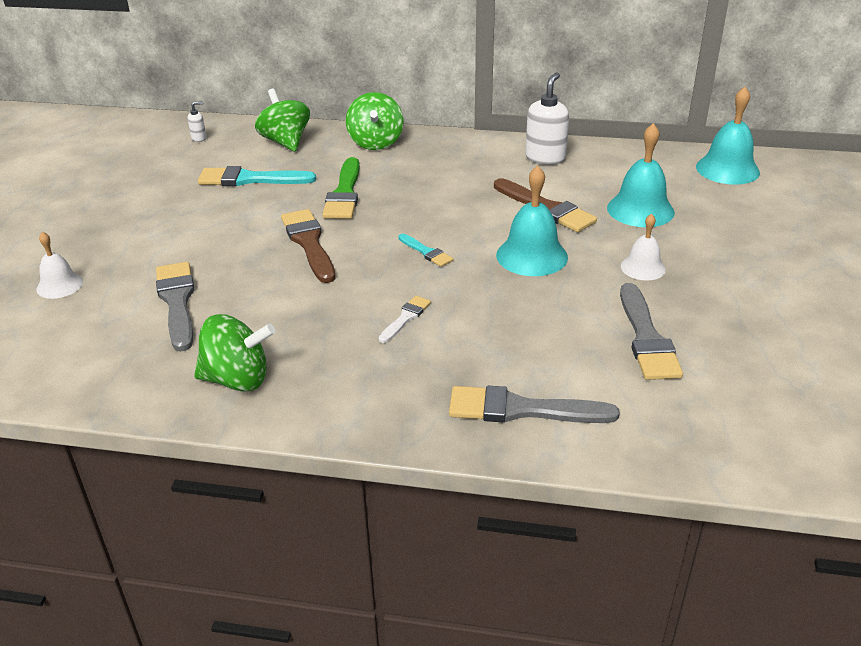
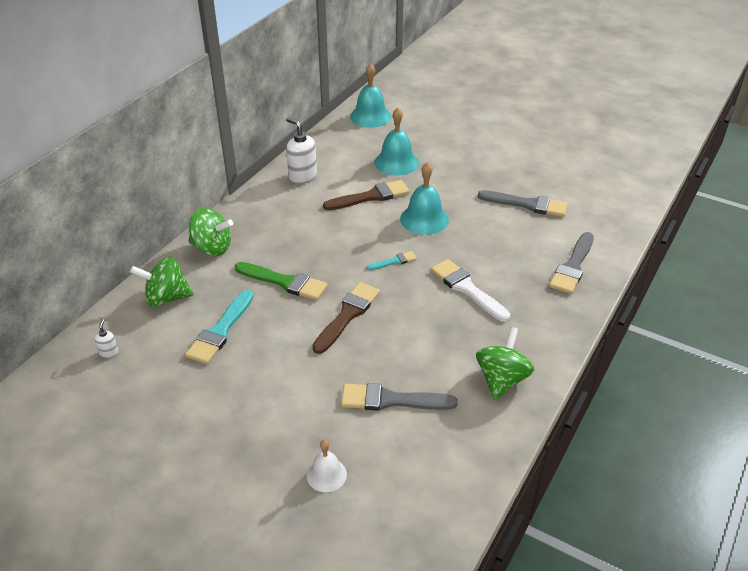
camera: 70 degrees left, 5 degrees up
brown brush [281,209,335,283] -> brown brush turned 120 degrees clockwise [312,282,380,354]
white brush [379,296,431,343] -> white brush [431,259,510,322], size x1.86
white bell [621,214,666,281] -> none

